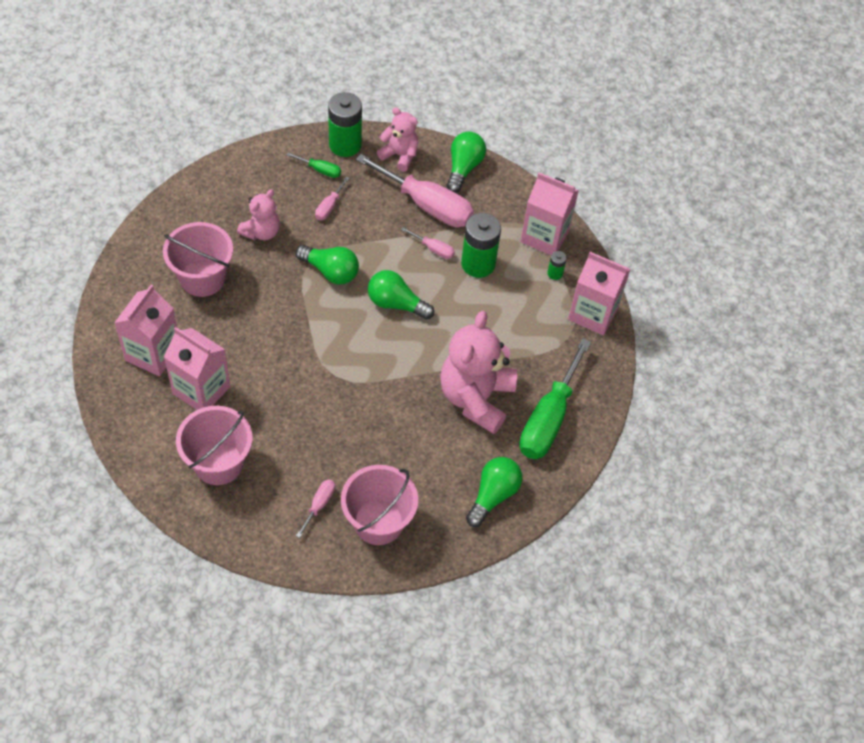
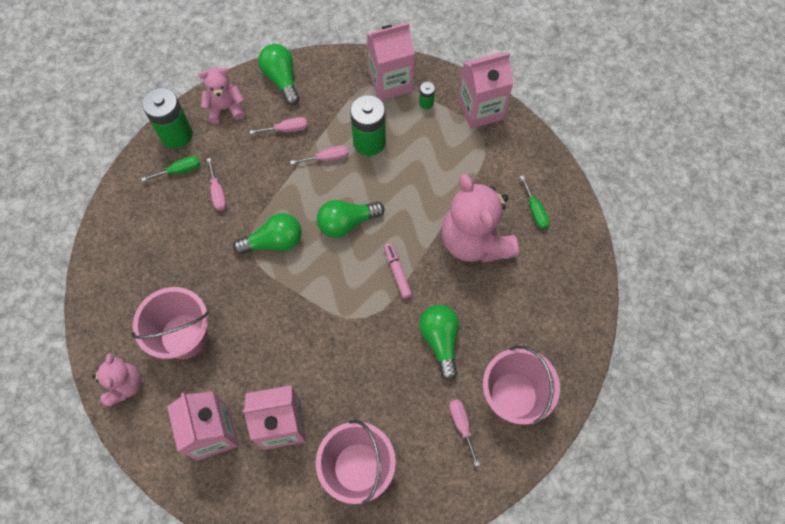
camera: 40 degrees left, 10 degrees up
pink teddy bear [237,189,280,240] -> pink teddy bear moved to [92,353,141,407]
pink screwdriver [356,154,474,227] -> pink screwdriver [250,117,308,134], size x0.44
green light bulb [466,457,522,527] -> green light bulb moved to [419,305,459,381]
green screwdriver [519,338,591,459] -> green screwdriver [520,175,550,229], size x0.44
none -> pink marker [384,243,412,299]

